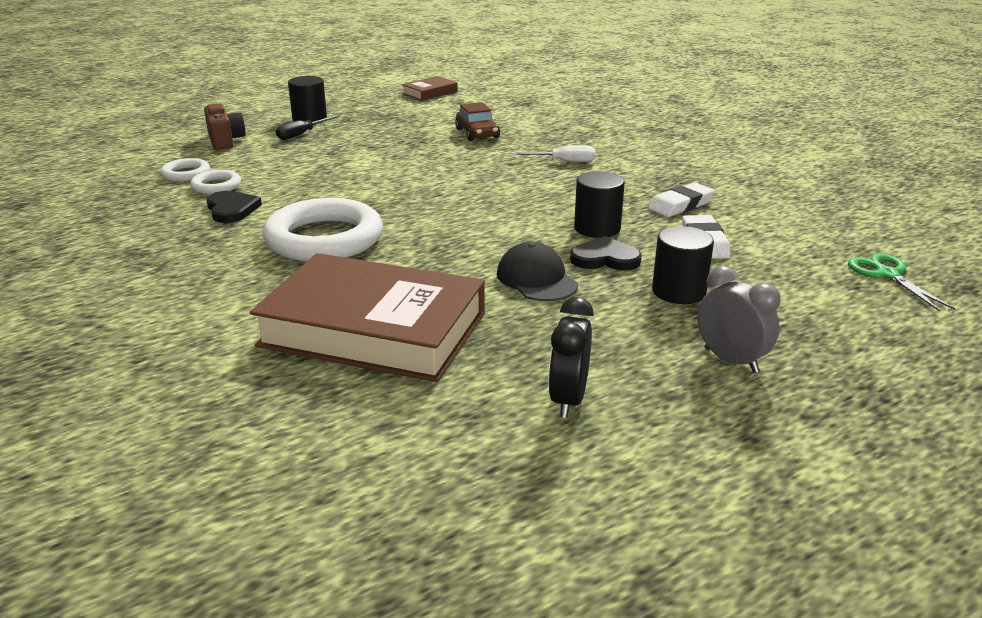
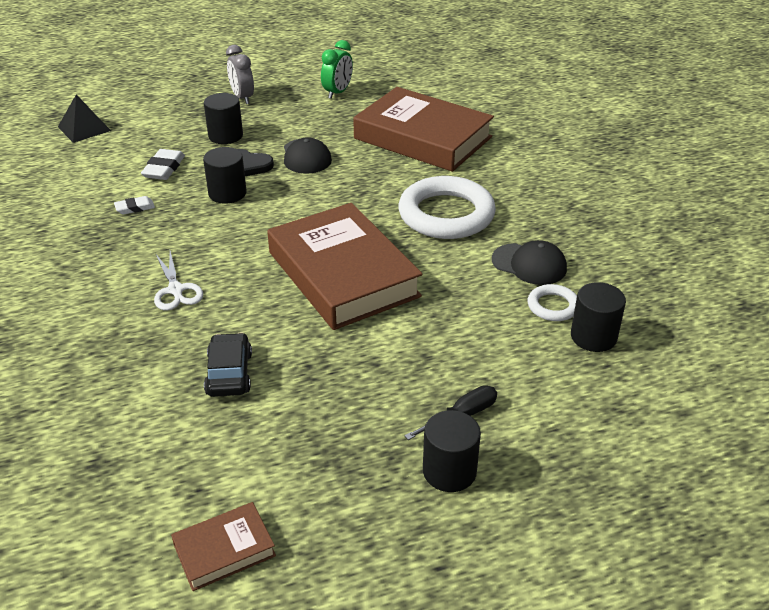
camera: 165 degrees left, 10 degrees up
white ring [161,158,210,181] -> black cylinder [571,282,626,352]
brown camera [204,104,246,150] -> none
black heart [207,191,262,223] -> black cap [492,240,567,285]
brown car [455,102,500,141] -> black car [204,332,252,397]
white screwdriver [511,145,595,162] -> white scissors [154,251,204,310]
black clock [548,297,594,418] -> green clock [321,40,353,99]
white eraser [648,182,715,217] -> white eraser [114,196,155,214], size x0.63
green scissors [848,254,955,312] -> black pyramid [58,95,111,143]
none -> brown book [267,203,423,330]

